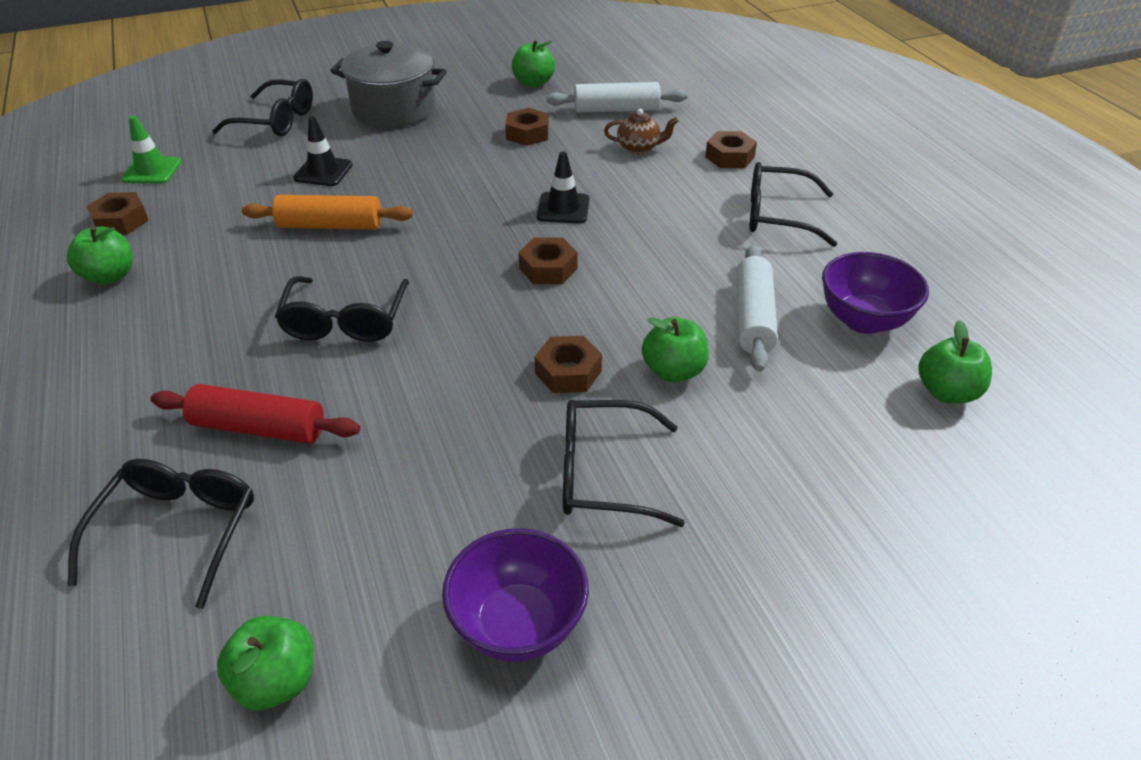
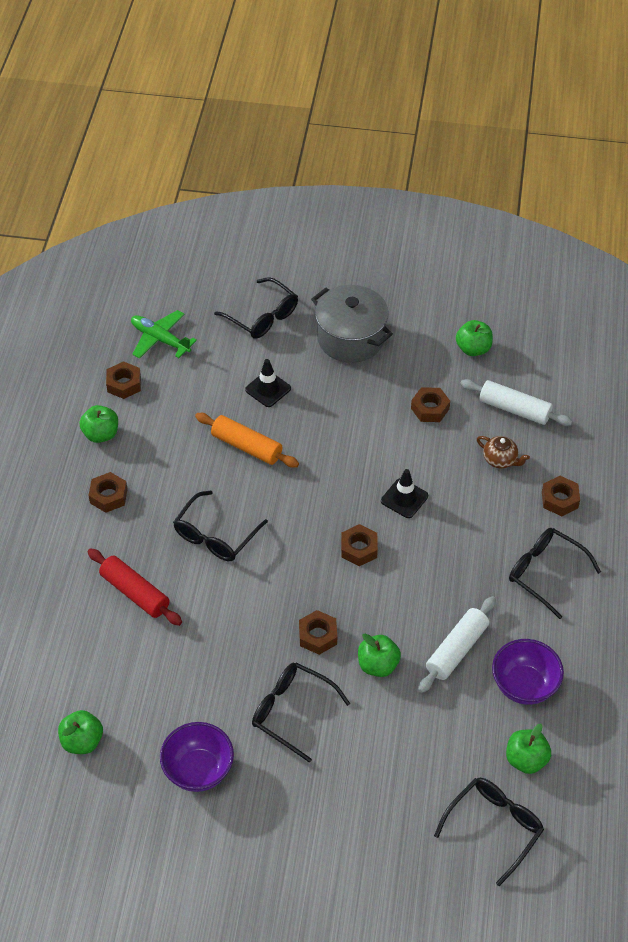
camera: 30 degrees right, 10 degrees up
black glasses [68,459,254,609] -> black glasses moved to [434,778,544,886]
green traffic cone [121,115,182,184] -> green plane [131,310,197,359]
none -> brown nut [88,472,128,513]

